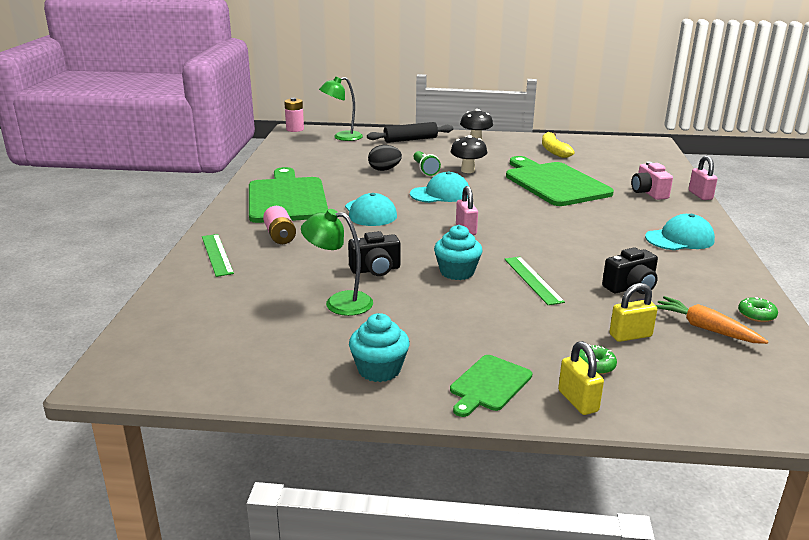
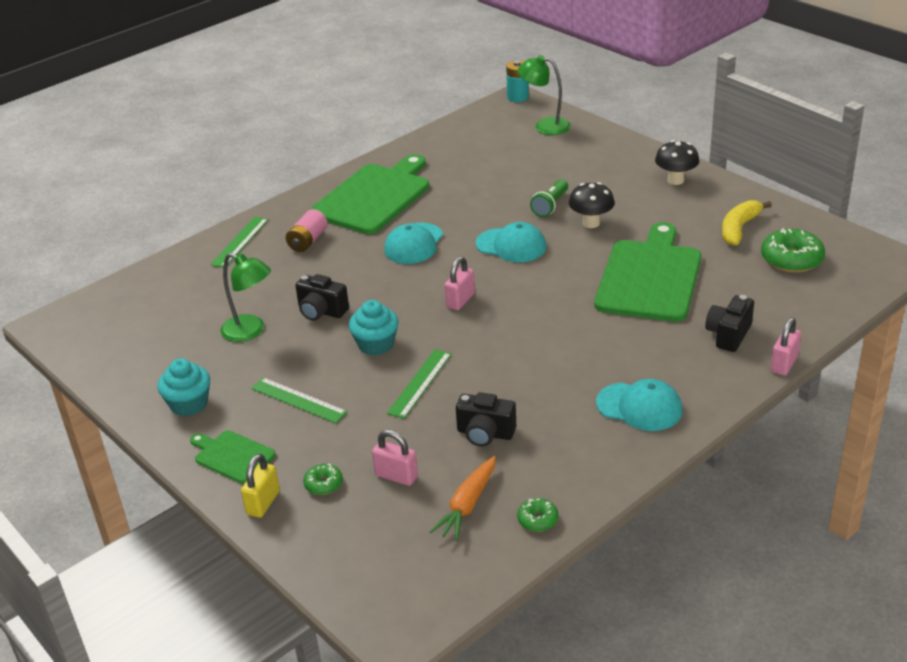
camera: 45 degrees right, 10 degrees up
pink battery [284,98,304,132] -> turquoise battery [506,60,529,102]
green lamp [301,209,373,316] -> green lamp turned 150 degrees clockwise [221,253,271,342]
black rolling pin [367,122,453,143] -> none
black egg [368,145,402,171] -> none
green cutting board [450,355,532,417] -> green cutting board turned 45 degrees clockwise [190,430,276,484]
yellow padlock [609,283,658,342] -> pink padlock [372,430,418,486]
pink camera [631,161,673,200] -> black camera [705,295,754,352]
orange carrot [656,296,768,344] -> orange carrot turned 150 degrees counterclockwise [429,456,496,541]
none -> green ruler [251,377,348,423]
none -> green donut [761,228,825,273]

